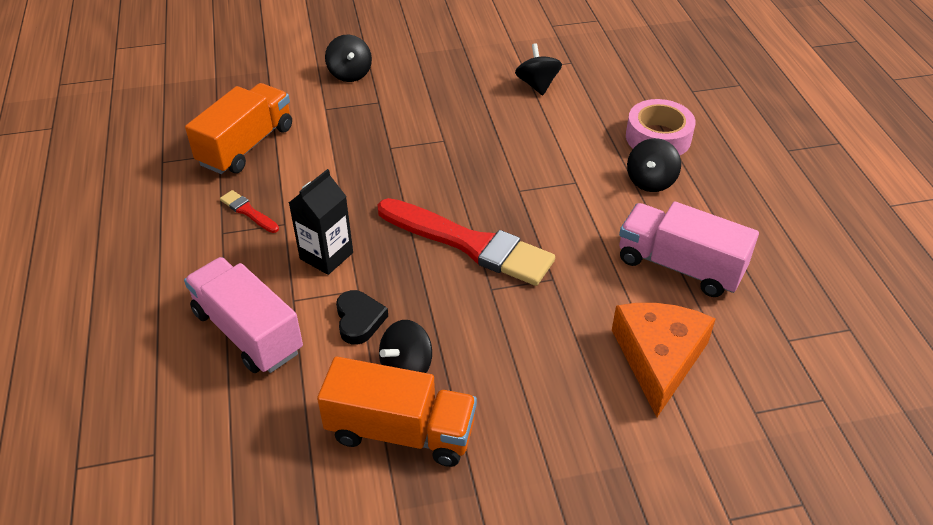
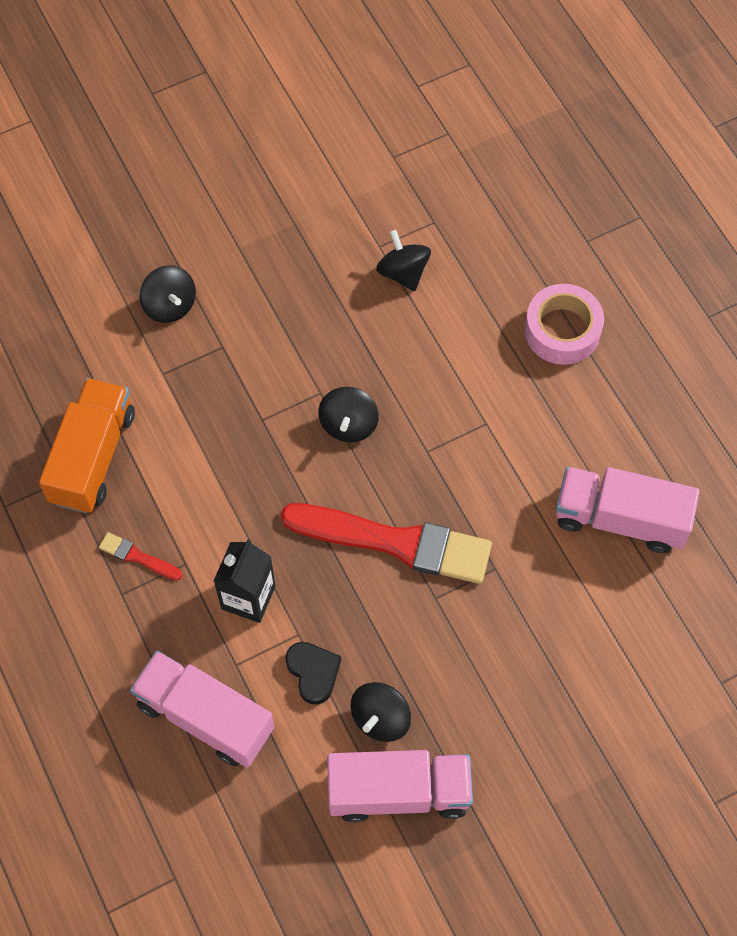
camera: 15 degrees left, 20 degrees up
orange truck [317,357,477,467] -> pink truck [327,750,473,823]
orange cheese [612,303,716,417] -> none
black spinning top [627,138,681,192] -> black spinning top moved to [318,387,379,442]

